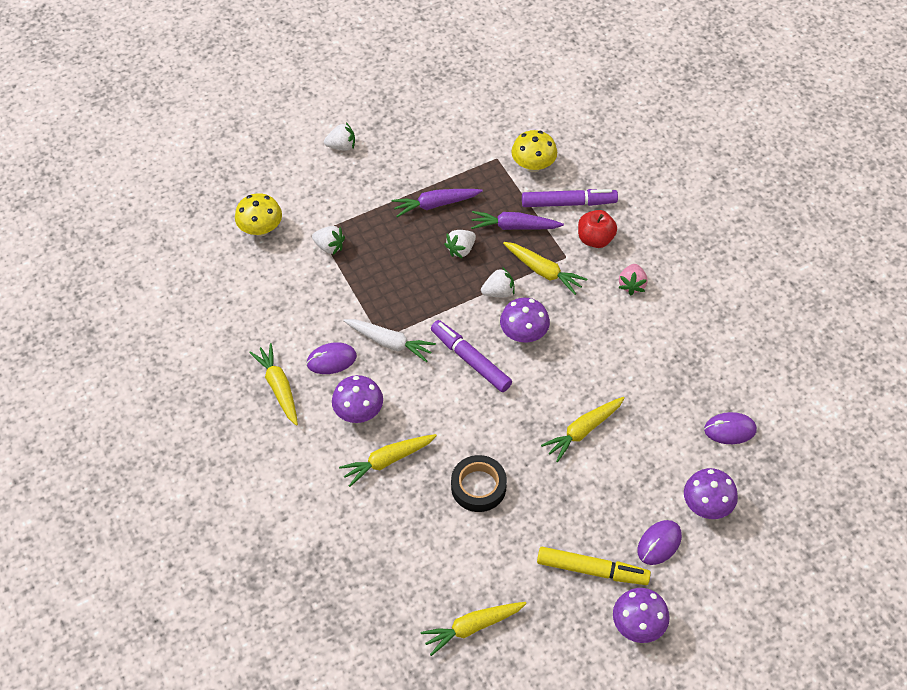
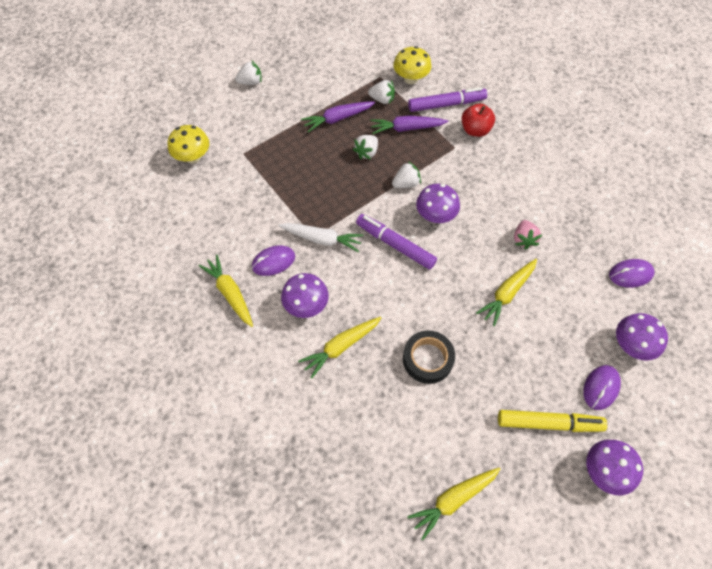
camera: 10 degrees left, 5 degrees up
white strawberry [312,226,345,255] -> white strawberry moved to [368,80,395,104]
yellow carrot [503,242,587,295] -> none
pink strawberry [618,264,648,295] -> pink strawberry moved to [514,220,542,250]

